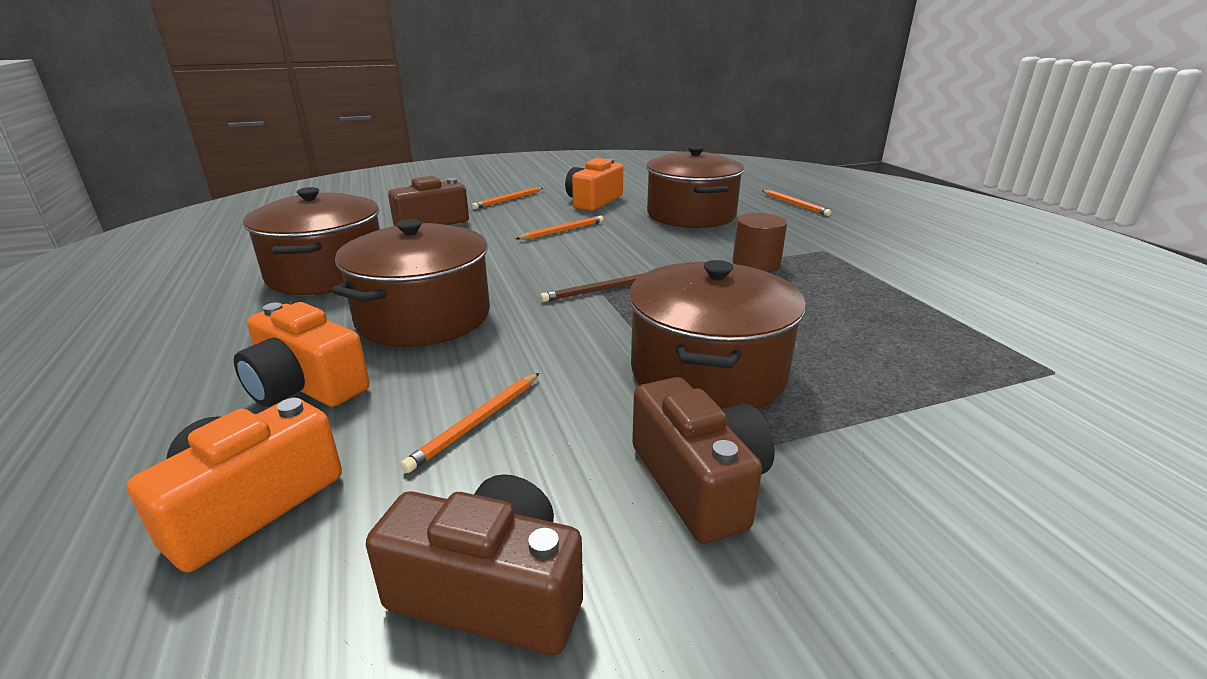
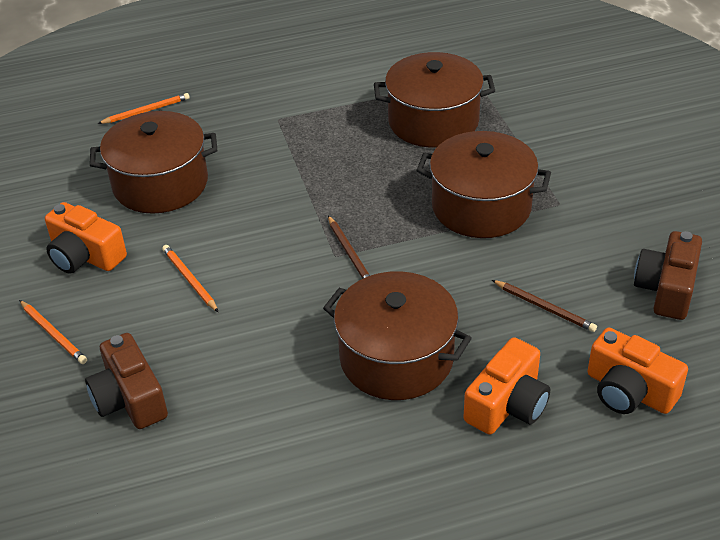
camera: 85 degrees left, 15 degrees up
brown pot [243,187,380,295] -> brown pot moved to [374,52,495,148]
orange pencil [400,373,539,473] -> brown pencil [492,280,597,332]
brown camera [632,377,775,544] -> none
brown cylinder [732,213,787,272] -> none

